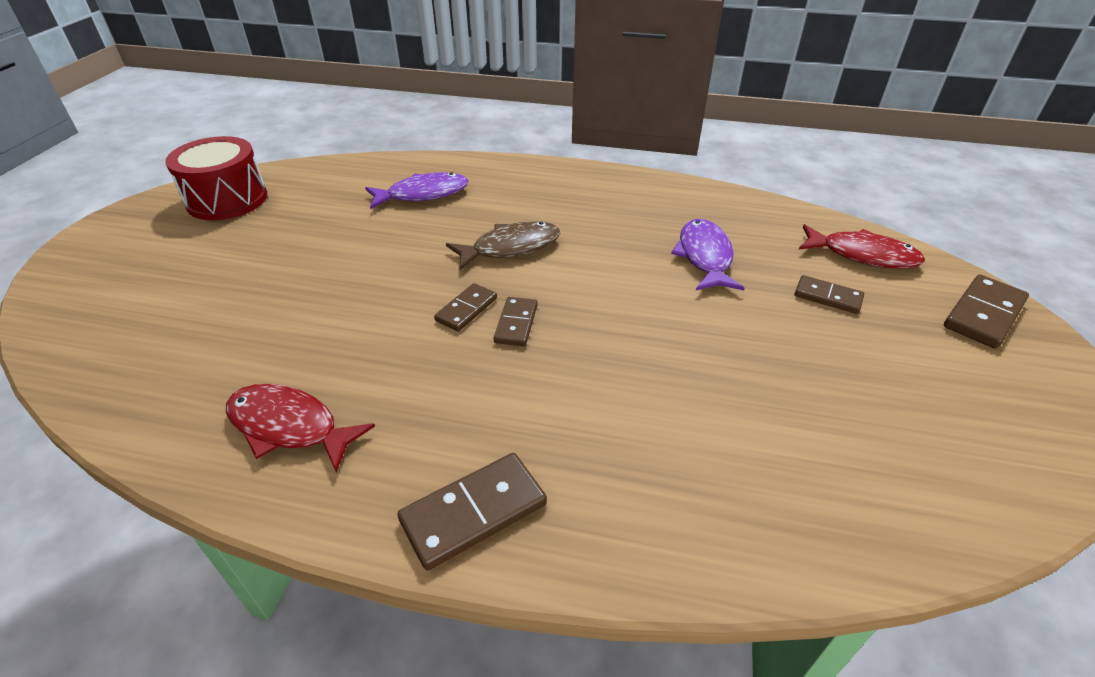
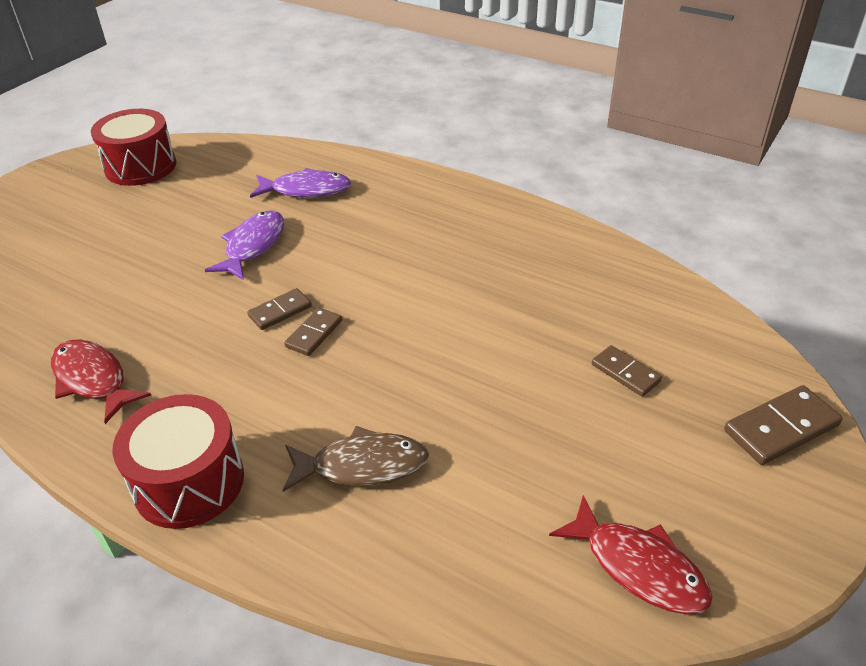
camera: 20 degrees right, 0 degrees up
brown domino [398,453,547,570] -> red drum [113,394,244,529]
brown fish [446,221,560,270] -> brown fish moved to [283,426,429,492]
purple fish [671,219,745,290] -> purple fish moved to [205,211,284,280]
red fish [799,224,925,269] -> red fish moved to [549,495,713,614]

